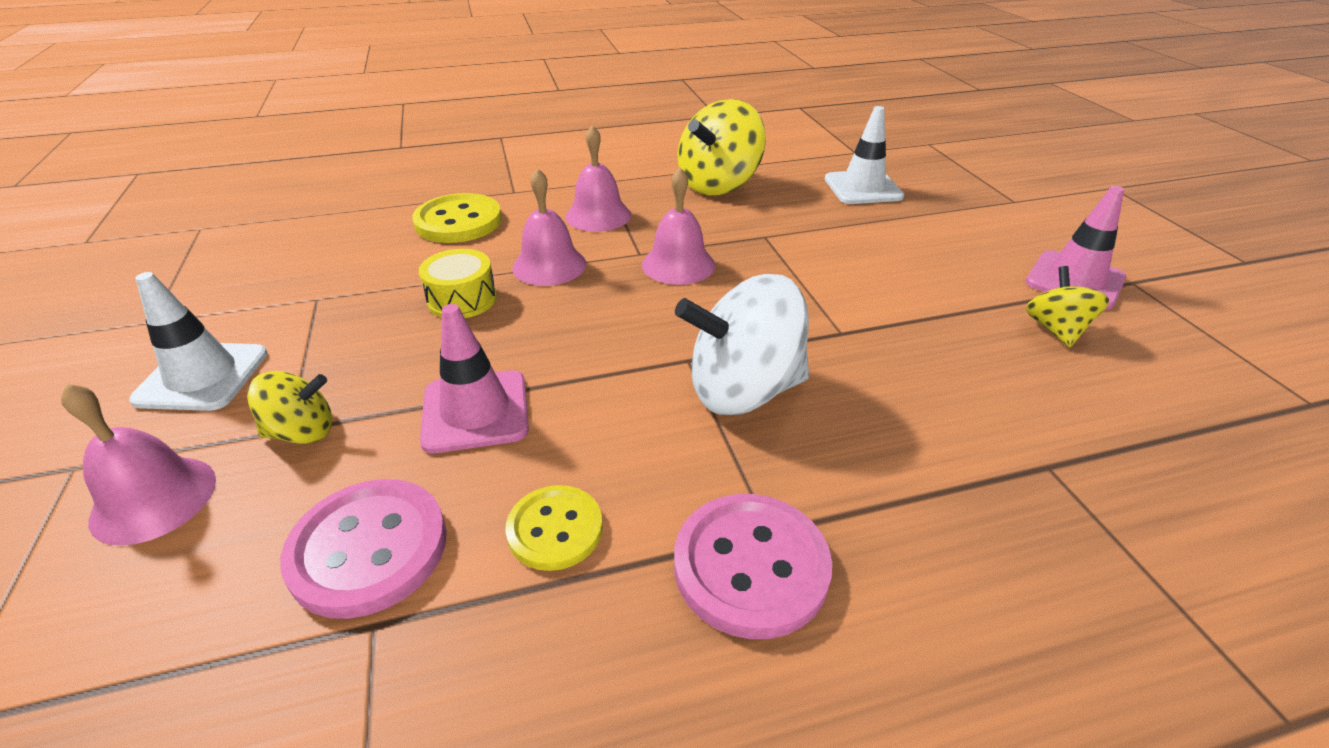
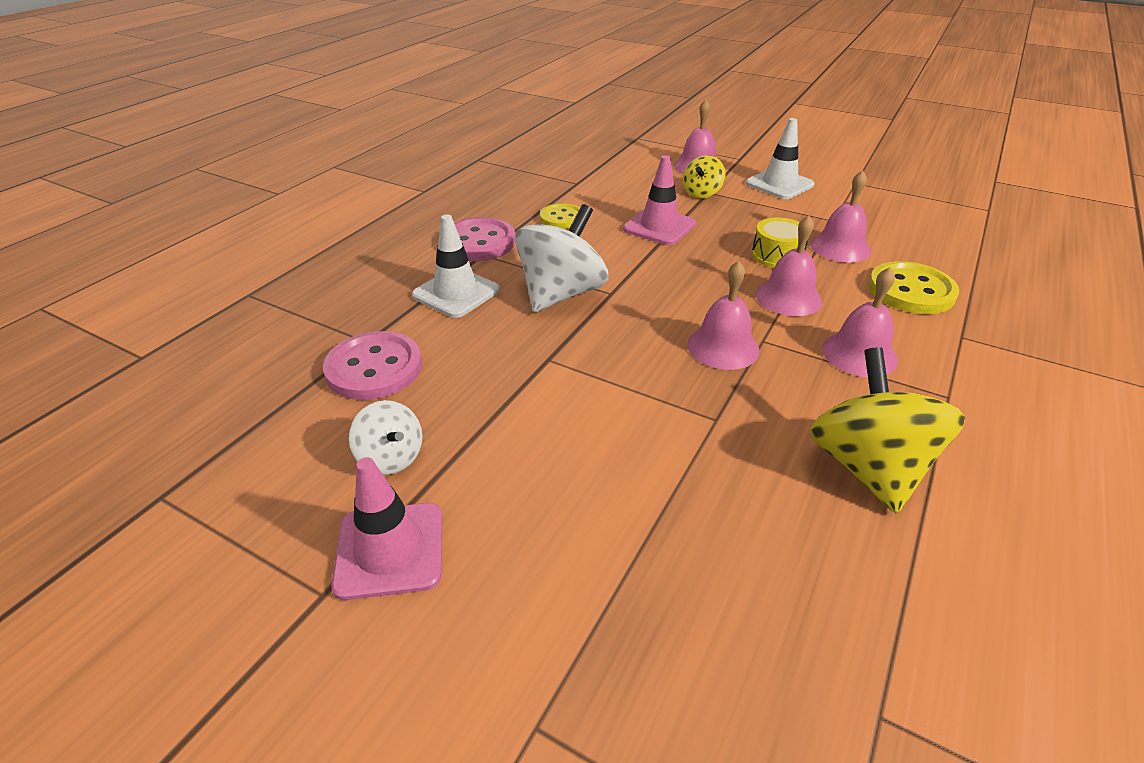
camera: 135 degrees right, 0 degrees up
pink button [280,479,447,619] -> pink button moved to [323,331,422,400]
white traffic cone [825,106,904,204] -> white traffic cone moved to [412,215,500,318]
yellow spinning top [1026,266,1109,347] -> white spinning top [349,400,422,475]
none -> pink bell [810,170,871,263]

